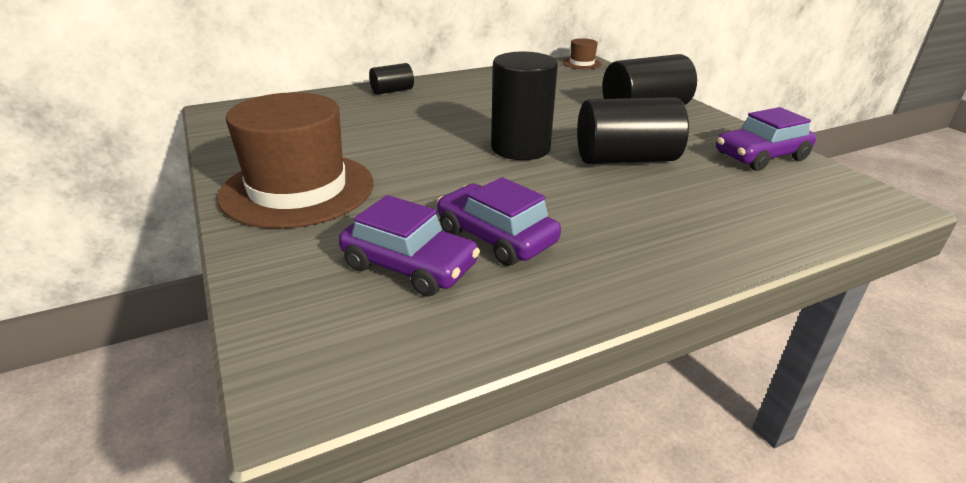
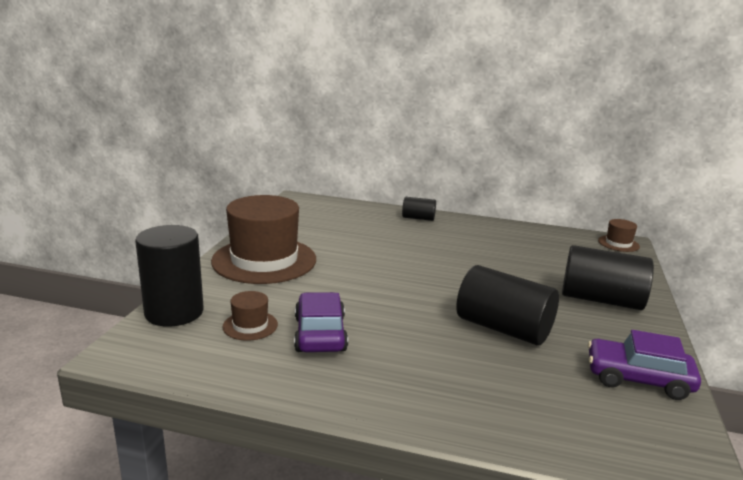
camera: 40 degrees right, 10 degrees down
purple car [339,195,480,297] -> brown hat [222,291,278,341]
black cylinder [491,52,558,160] -> black cylinder moved to [135,225,204,327]

